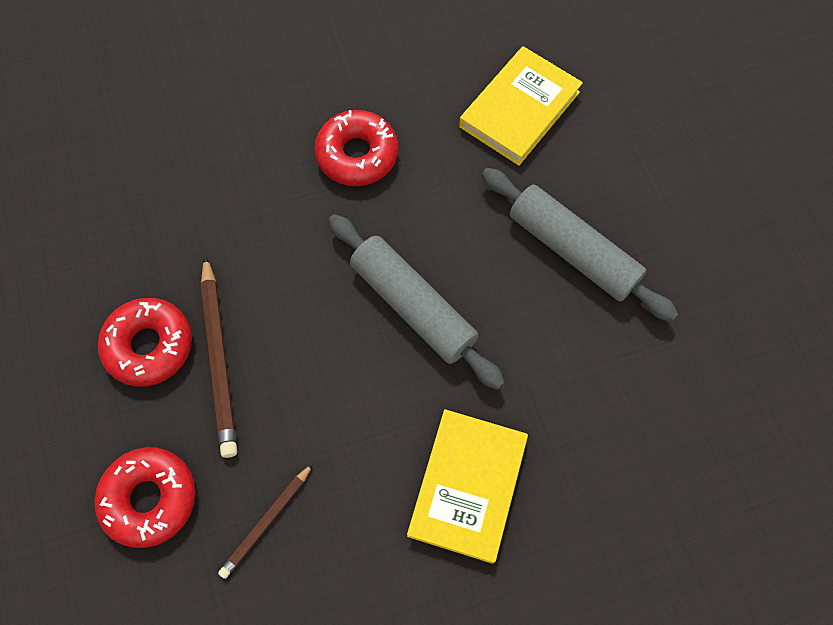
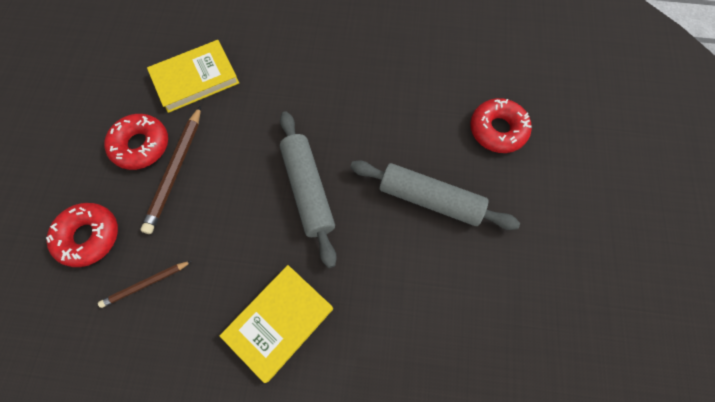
camera: 25 degrees right, 0 degrees up
red donut [314,110,398,186] -> red donut moved to [470,98,532,153]
yellow book [459,46,583,166] -> yellow book moved to [147,40,239,113]
grey rolling pin [482,168,678,322] -> grey rolling pin turned 45 degrees counterclockwise [350,160,520,230]

